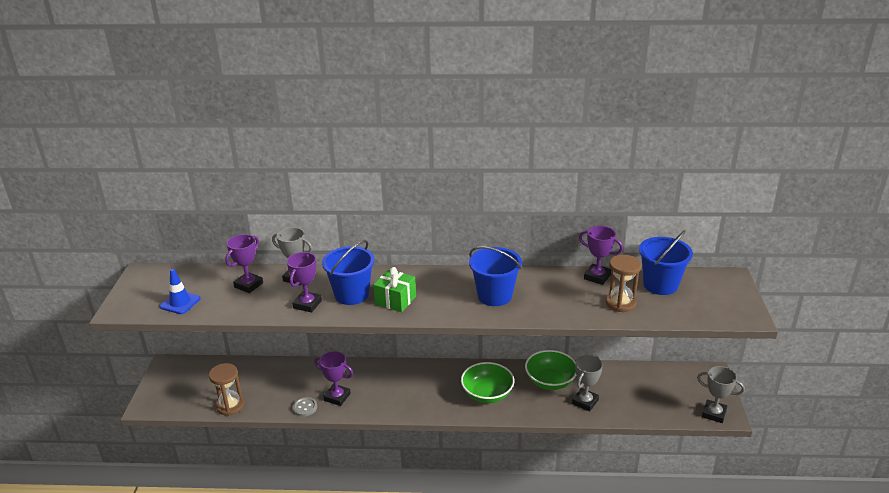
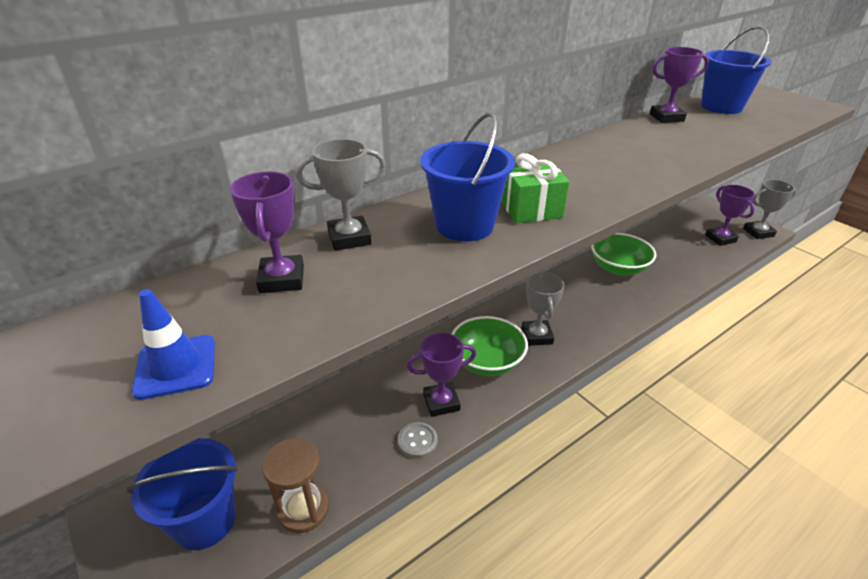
camera: 40 degrees left, 5 degrees up
purple trophy [287,252,322,313] -> purple trophy moved to [705,185,755,246]
green bowl [461,362,514,403] -> green bowl moved to [452,316,528,376]
blue bucket [469,246,522,306] -> blue bucket moved to [127,438,238,550]
grey trophy [572,355,603,411] -> grey trophy moved to [522,272,565,346]
brown hourglass [606,255,641,312] -> none

